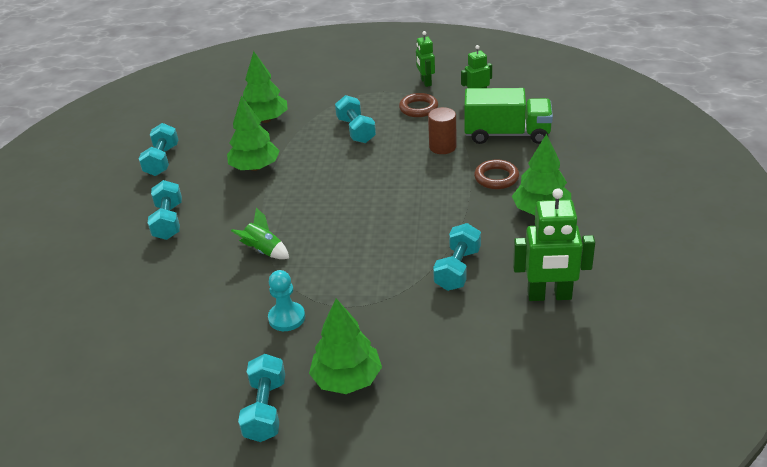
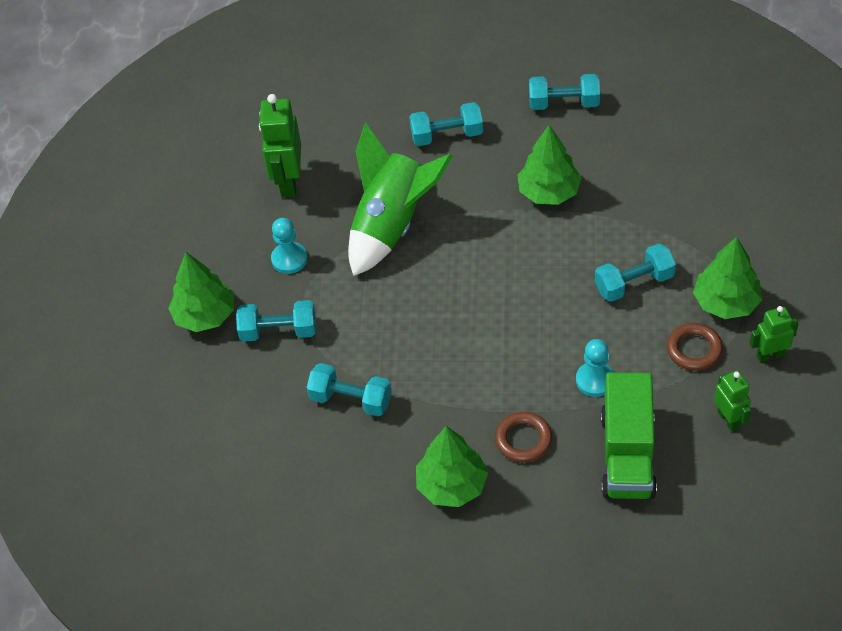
camera: 90 degrees right, 15 degrees up
green rocket [231,208,289,259] -> green rocket [348,123,453,276], size x2.25
turquoise dumbbell [238,354,285,442] -> turquoise dumbbell moved to [236,300,316,342]
green tree [243,51,288,123] -> green tree moved to [693,237,762,319]
brown cylinder [428,107,457,154] -> turquoise pawn [576,339,614,397]
green robot [513,188,595,301] -> green robot moved to [259,94,301,198]

